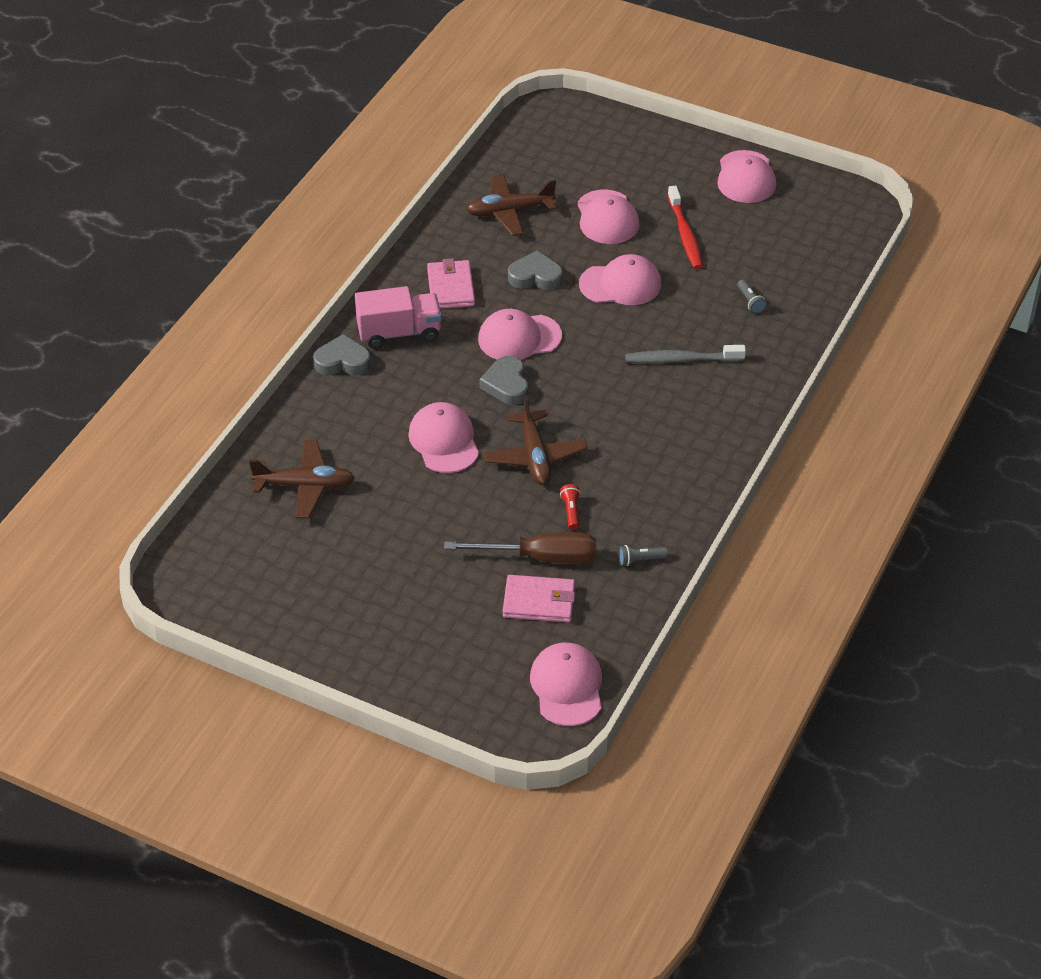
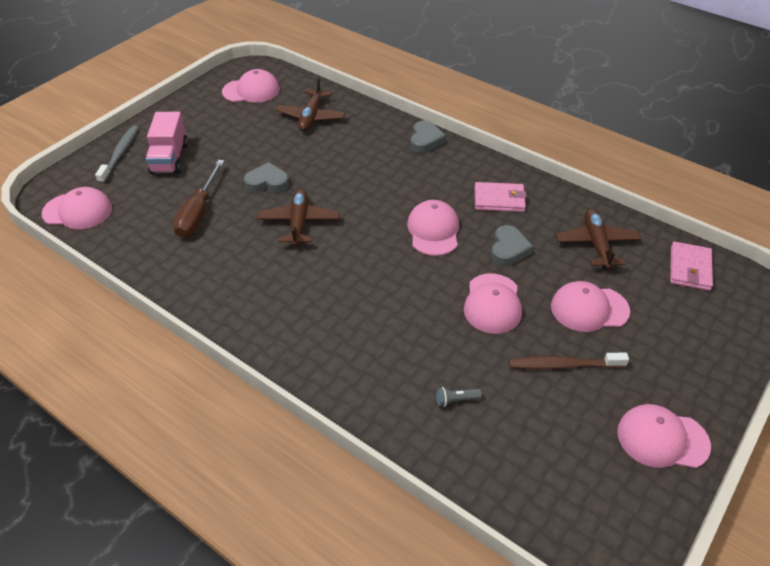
camera: 100 degrees right, 0 degrees up
pink truck [355,286,442,349] -> pink truck moved to [146,112,188,174]
pink cap [408,402,479,473] -> pink cap moved to [222,69,280,103]
grey heart [479,356,528,405] -> grey heart moved to [244,162,289,193]
brown plane [483,395,587,485] -> brown plane turned 90 degrees clockwise [257,189,339,246]
pink wallet [503,575,576,623] -> pink wallet moved to [670,242,713,291]
red flashlight [560,484,580,530] -> none
grey flashlight [619,545,668,566] -> none
grey toothbrush [625,345,746,363] -> grey toothbrush moved to [95,125,139,184]
red toothbrush [668,185,703,269] -> brown toothbrush [509,353,629,369]

